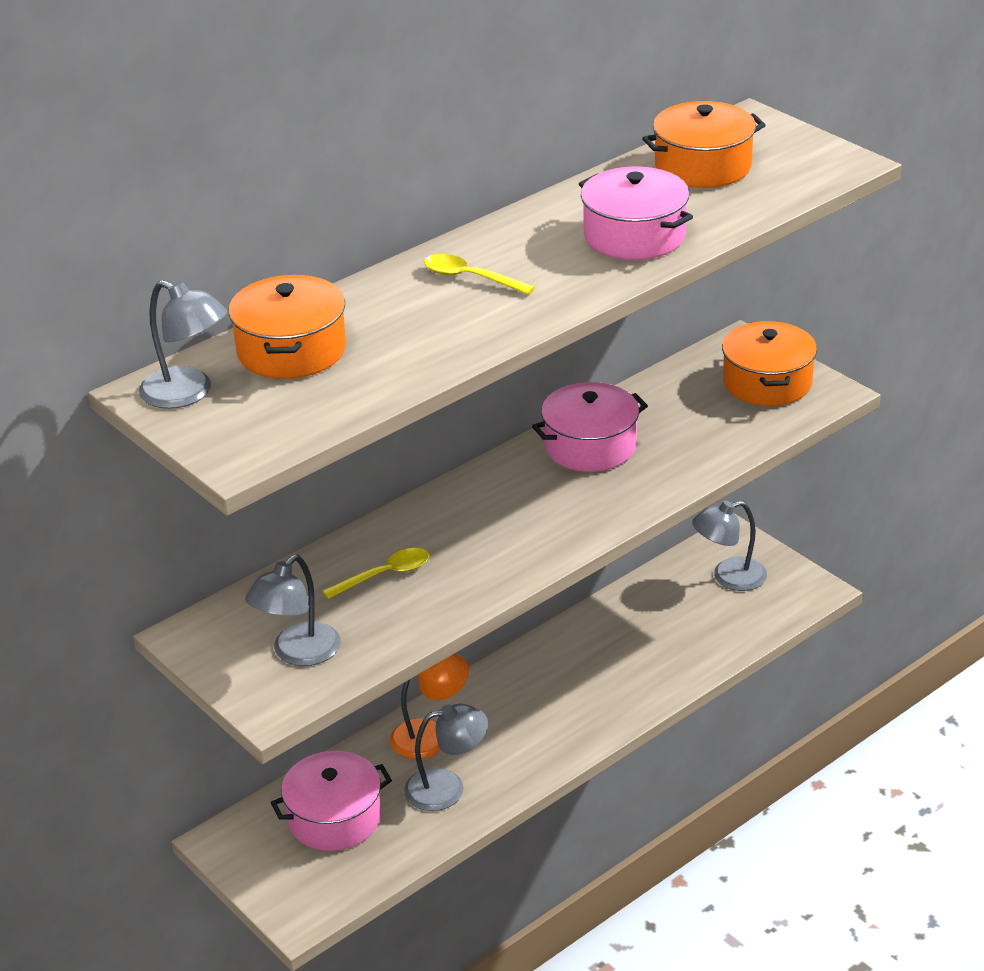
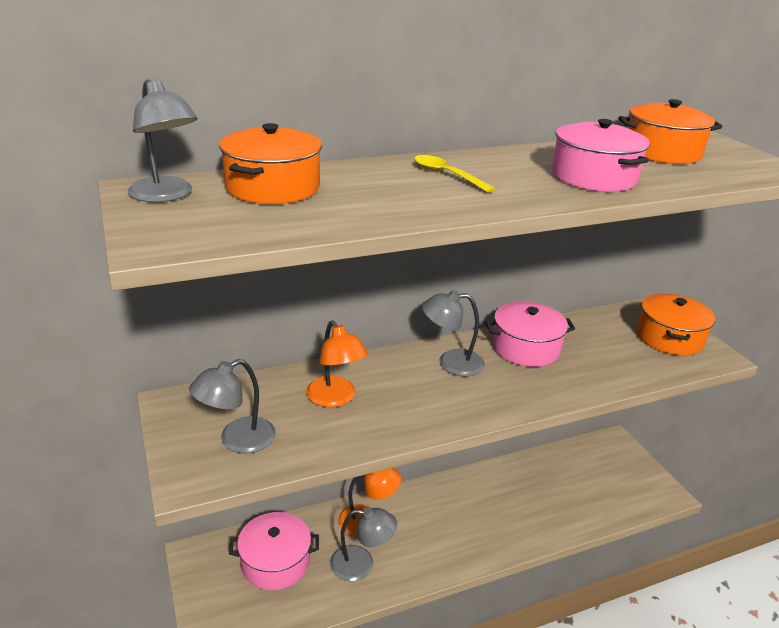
camera: 15 degrees right, 5 degrees down
yellow spoon [322,548,429,599] -> orange lamp [306,321,368,407]
grey lamp [692,501,767,591] -> grey lamp moved to [422,290,485,377]

